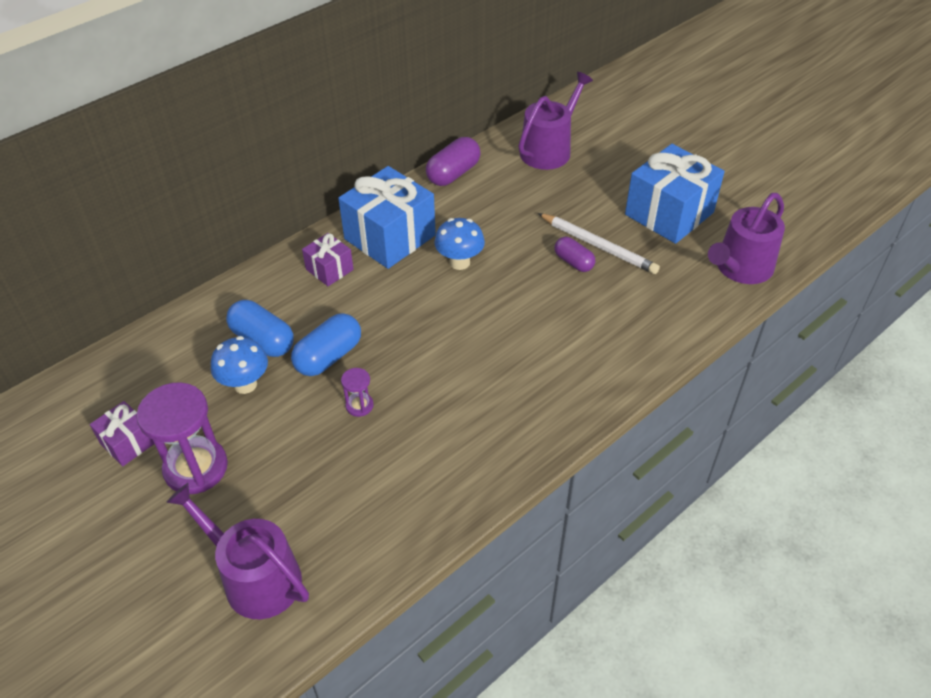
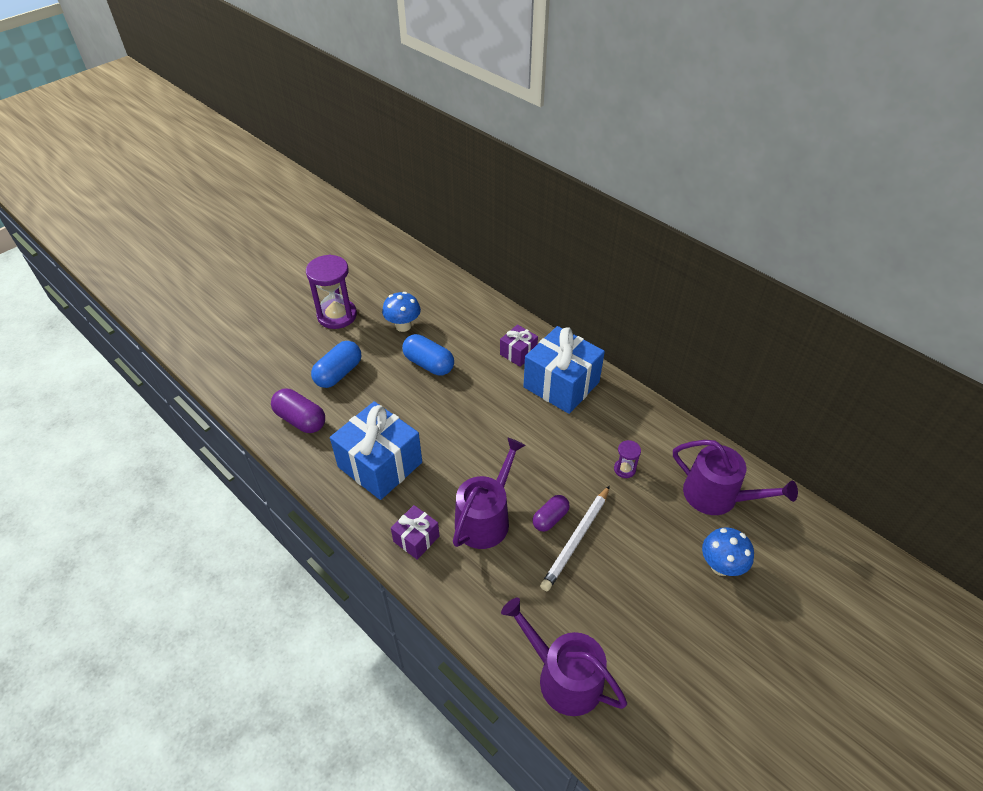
camera: 85 degrees right, 0 degrees up
purple gift [90,401,154,466] -> purple gift moved to [391,505,440,560]
purple watering can [166,483,309,619] -> purple watering can moved to [453,438,526,549]
blue capsule [226,300,294,357] -> blue capsule moved to [311,341,361,388]
purple hourglass [341,368,374,417] -> purple hourglass moved to [614,440,641,478]
purple capsule [426,137,481,186] -> purple capsule moved to [271,389,325,433]
blue mushroom [434,218,485,270] -> blue mushroom moved to [702,527,754,576]
blue gift [625,144,725,244] -> blue gift moved to [330,401,422,500]

